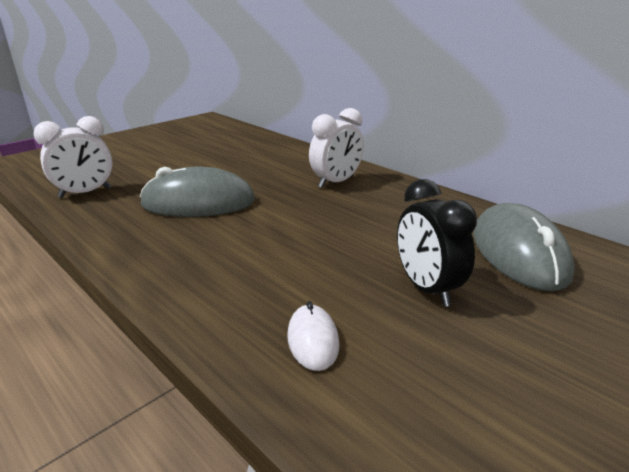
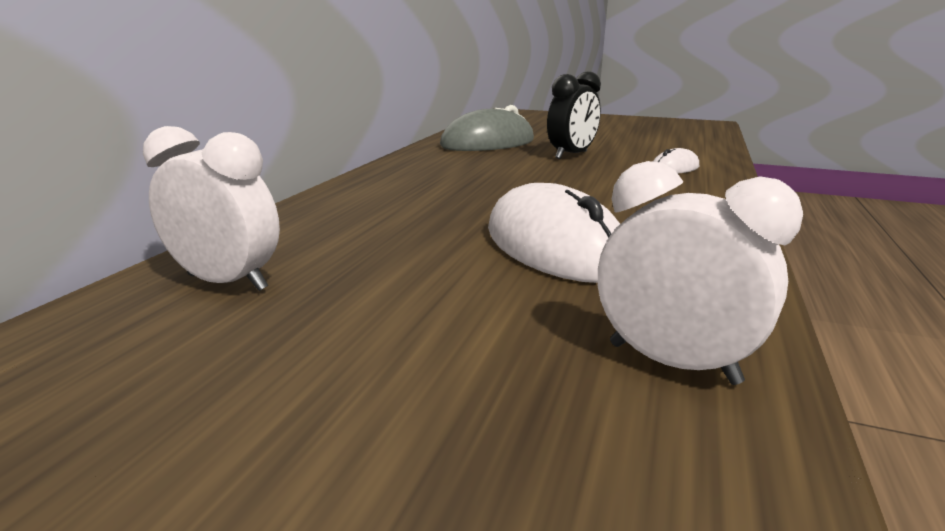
camera: 115 degrees left, 5 degrees down
grey mouse [140,167,255,217] -> white mouse [488,183,620,283]
white clock [309,108,364,188] -> white clock moved to [143,126,280,291]

